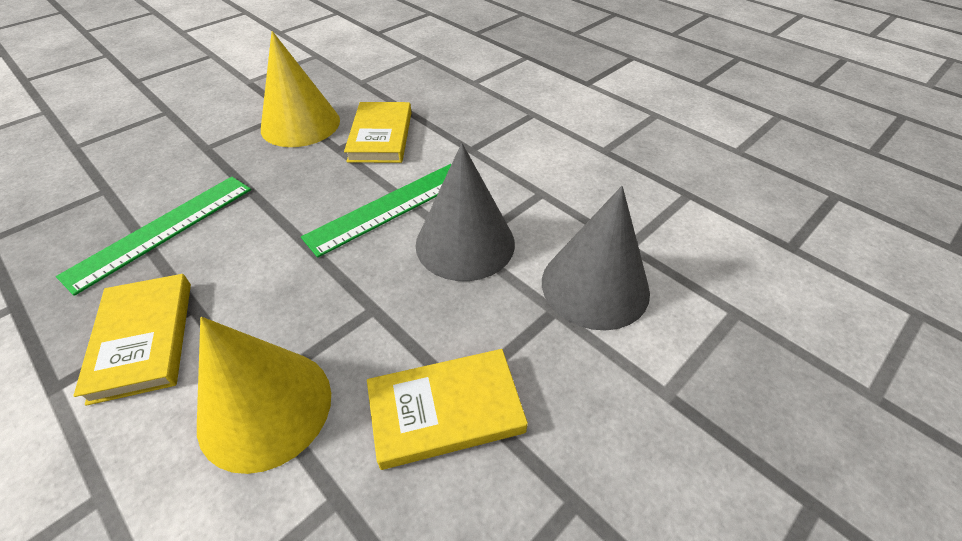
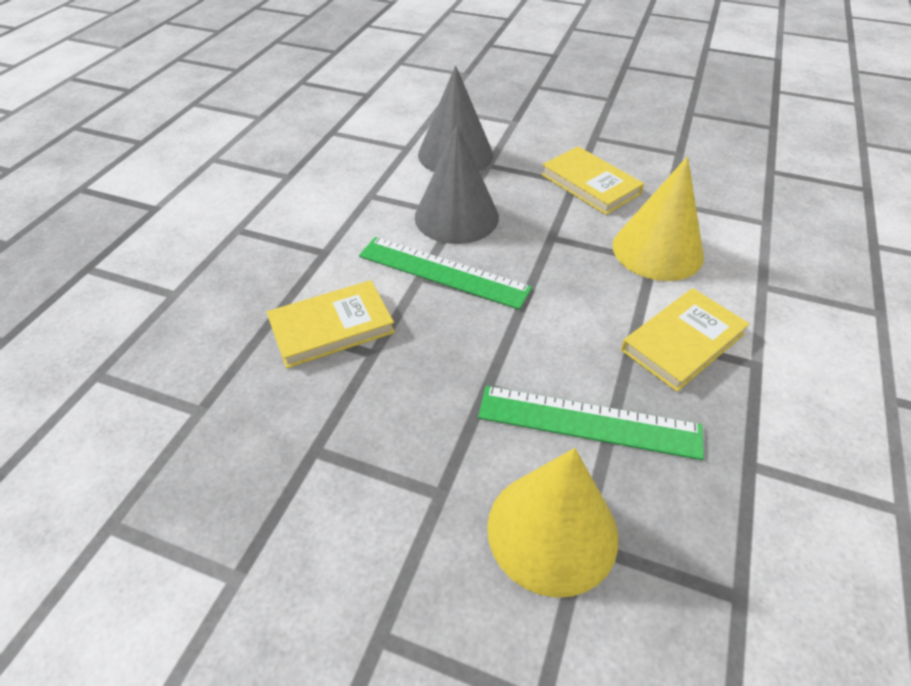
camera: 115 degrees left, 0 degrees up
yellow cone [261,31,340,147] -> yellow cone moved to [487,448,618,598]

